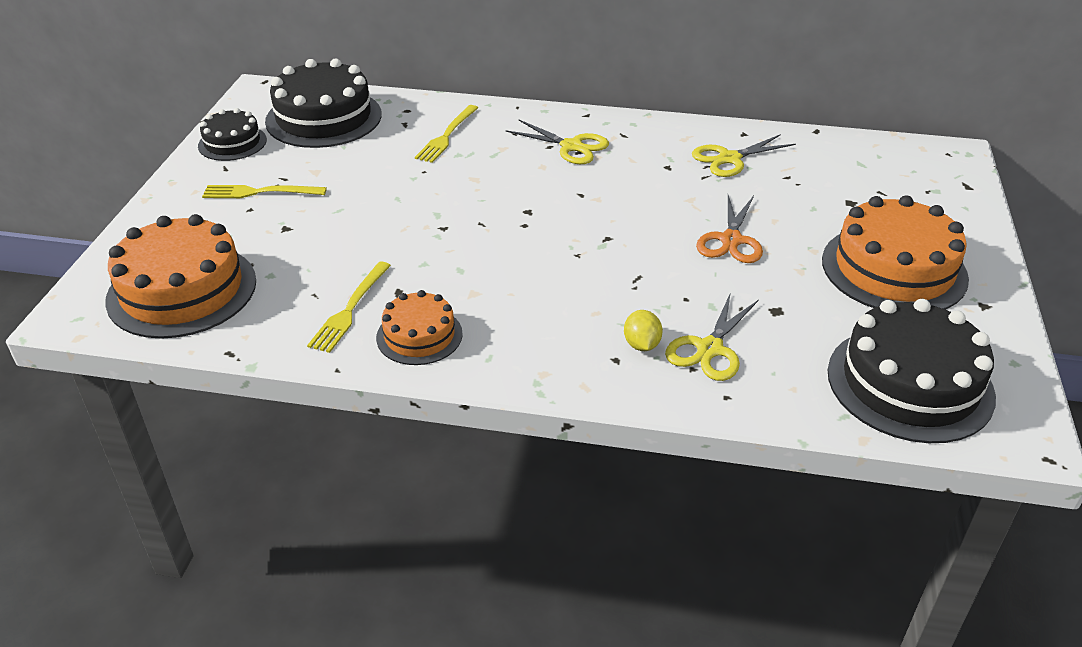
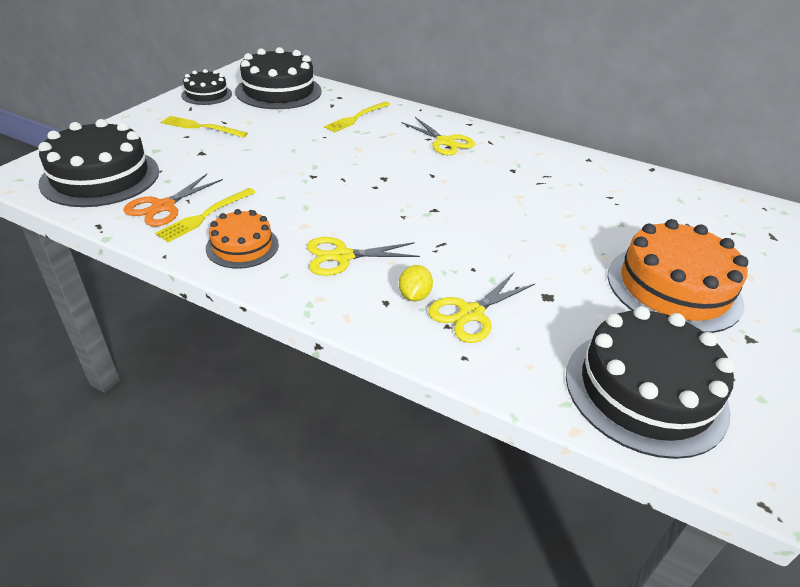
camera: 15 degrees right, 0 degrees up
orange cake [105,214,256,339] -> black cake [38,119,159,207]
yellow scissors [692,134,796,177] -> yellow scissors moved to [307,237,420,276]
orange scissors [696,195,763,263] -> orange scissors moved to [123,174,223,227]

